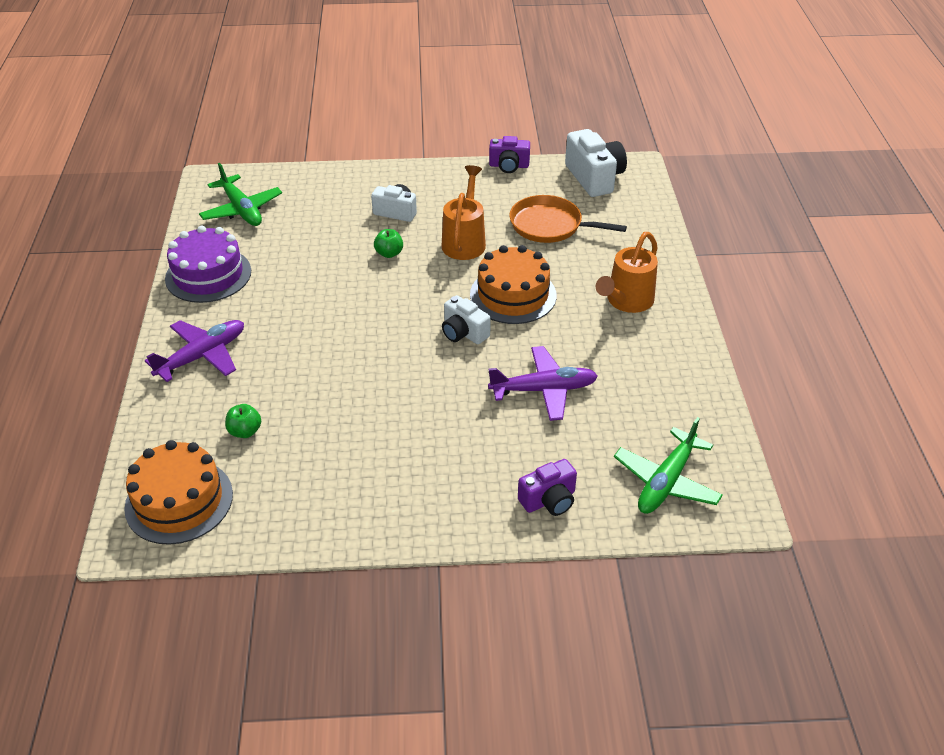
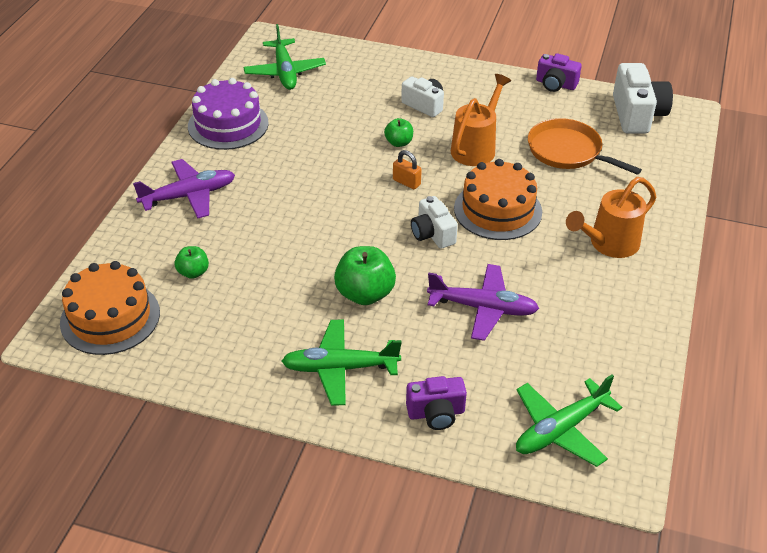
camera: 20 degrees right, 0 degrees up
none -> green plane [282,319,402,406]
none -> green apple [334,246,396,305]
none -> orange padlock [393,150,422,189]

